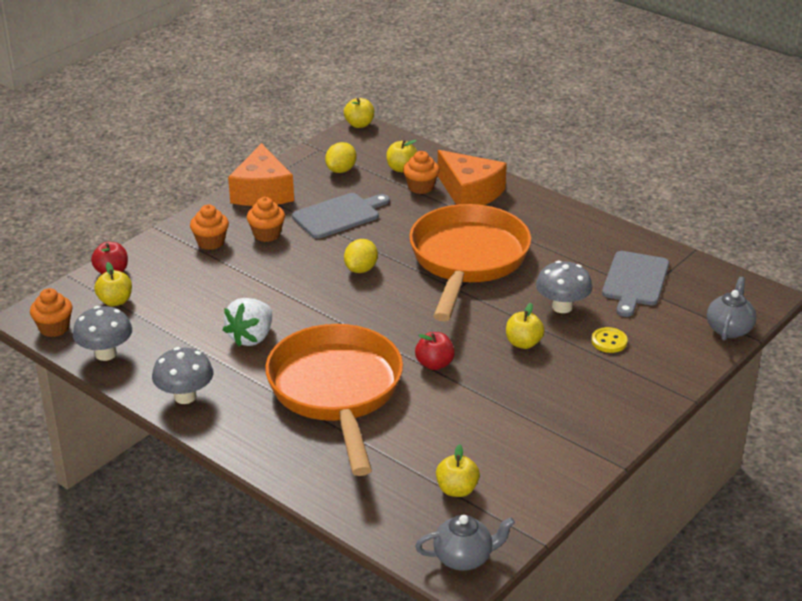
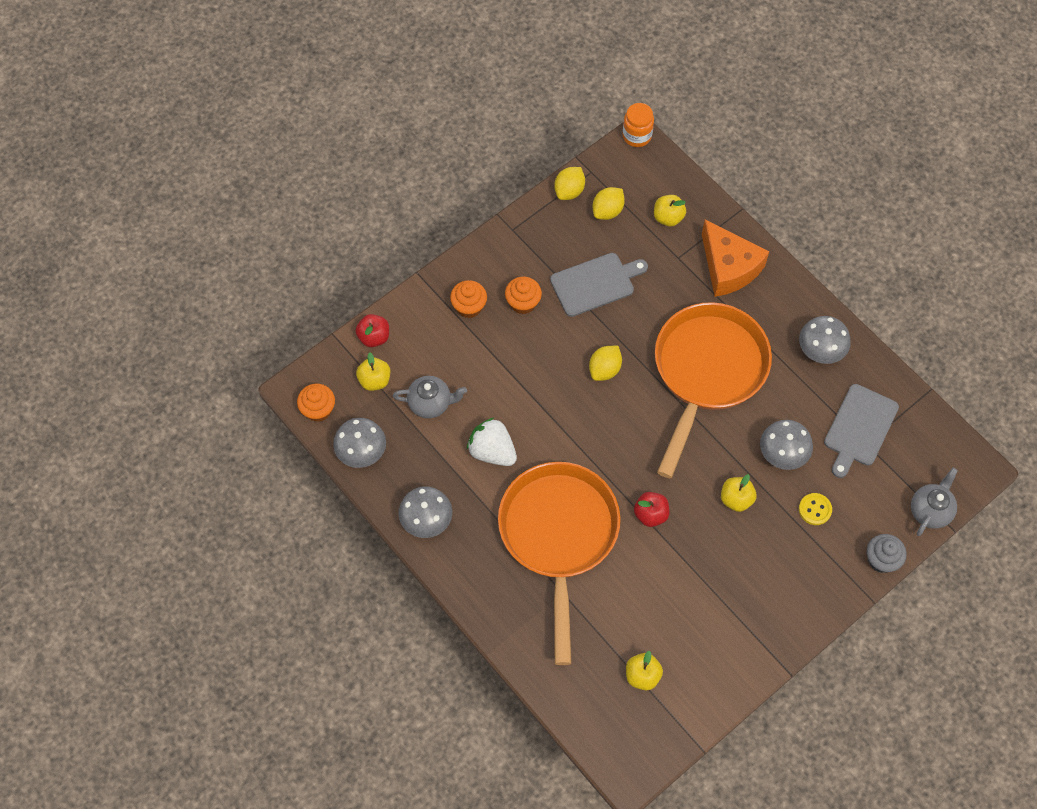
camera: 10 degrees right, 30 degrees up
white strawberry [223,298,272,347] -> white strawberry turned 90 degrees clockwise [467,418,517,466]
orange cheese [228,143,294,206] -> none
yellow apple [344,98,374,128] -> orange jar [623,103,654,147]
orange cupcake [403,151,439,194] -> none
grey teapot [415,515,515,571] -> grey teapot moved to [392,376,467,418]
none -> yellow lemon [554,167,585,200]
none -> grey mushroom [799,316,851,364]
none -> grey cupcake [867,534,907,573]

